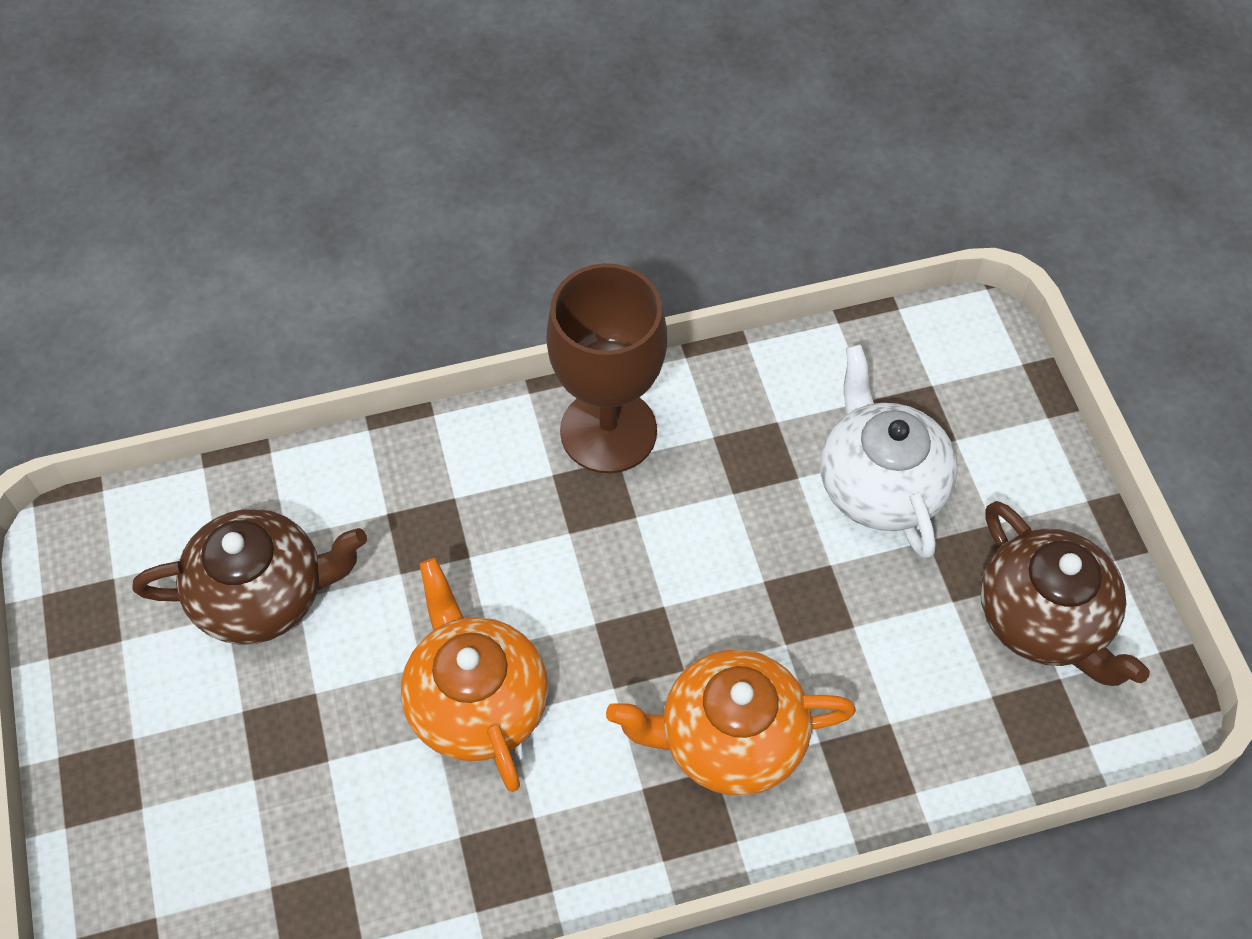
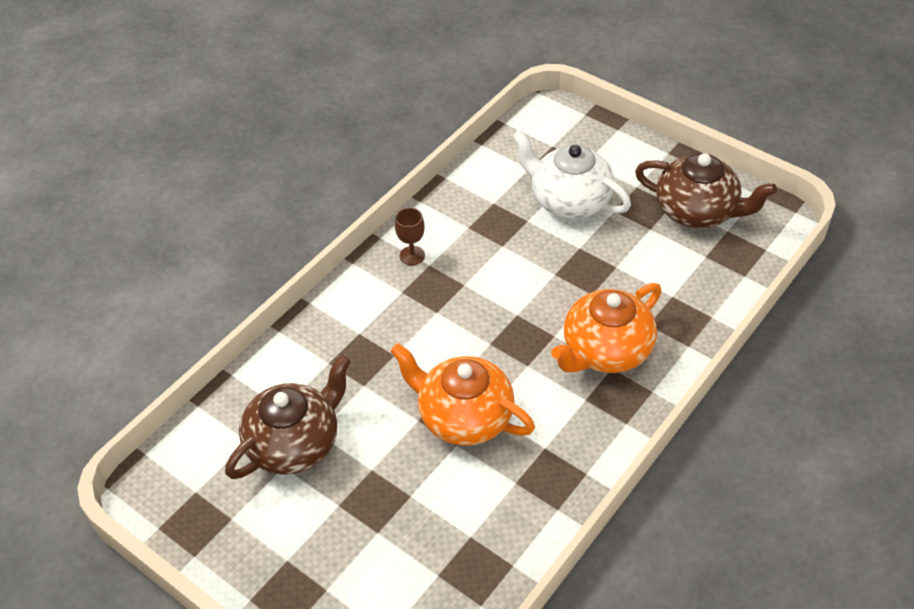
camera: 35 degrees left, 10 degrees down
brown goblet [546,263,667,473] -> brown goblet [395,208,425,265], size x0.41

